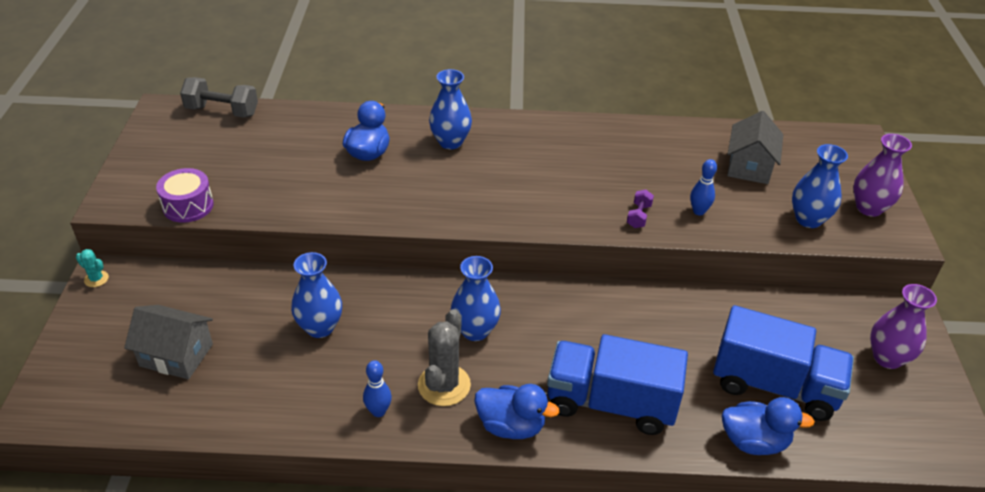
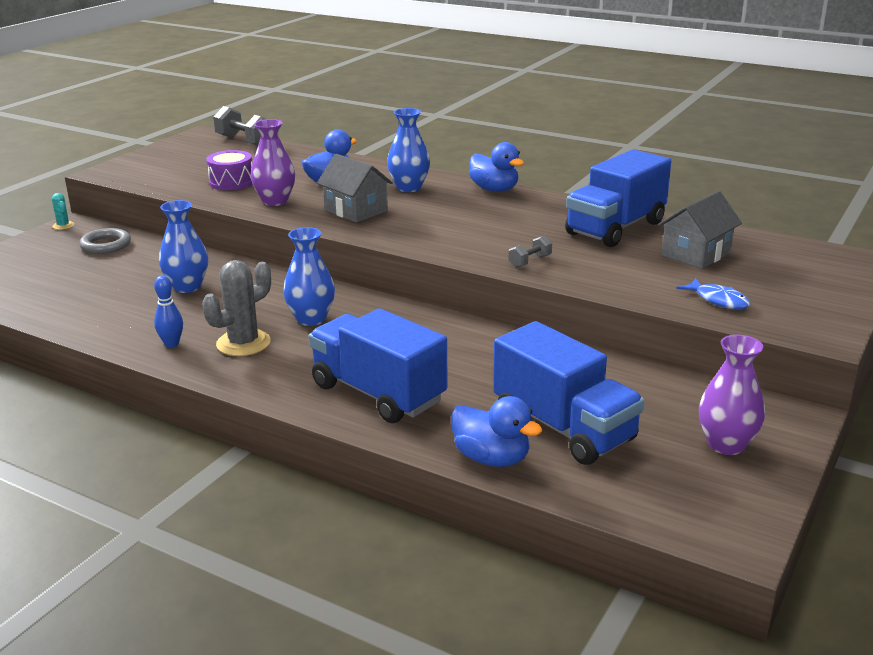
camera: 30 degrees right, 15 degrees down
grey house [124,305,213,379] -> grey house moved to [317,154,393,223]
purple drum [156,168,214,223] -> purple drum moved to [206,150,252,190]
blue duck [474,384,560,439] -> blue duck moved to [469,142,524,192]
purple dumbbell [627,189,654,228] -> grey dumbbell [509,235,552,268]
blue bowling pin [690,159,717,215] -> none
blue vase [792,144,848,228] -> blue fish [677,278,751,309]
purple vase [853,134,912,217] -> purple vase moved to [250,119,295,206]
none -> grey ring [79,228,131,254]
none -> blue truck [565,149,671,247]

